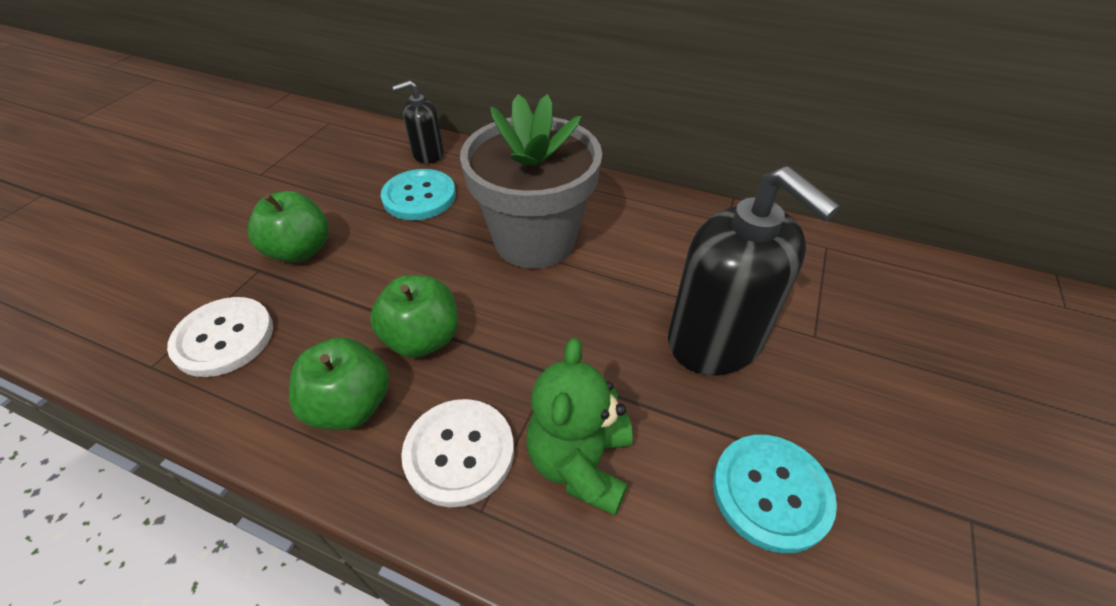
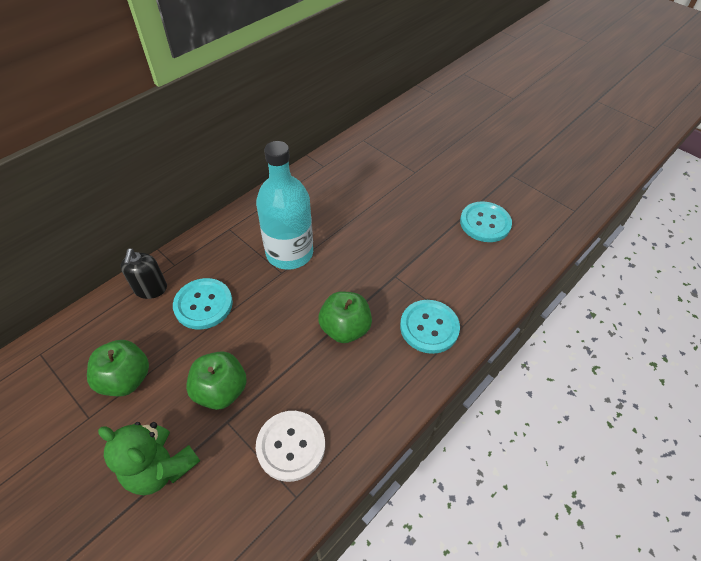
camera: 70 degrees left, 5 degrees up
green apple [289,338,389,430] -> green apple moved to [87,340,149,396]
white button [401,399,514,507] -> turquoise button [400,300,460,354]
grey flower pot [460,94,602,269] -> turquoise bottle [256,141,313,270]
green teddy bear [526,338,633,515] -> green teddy bear moved to [98,422,200,495]
black soap dispenser [668,166,840,375] -> none

